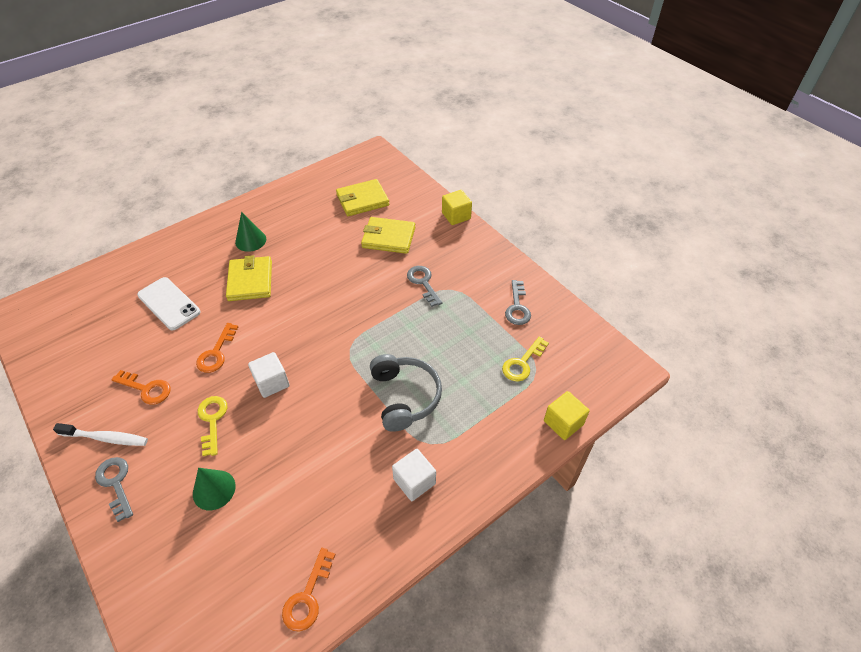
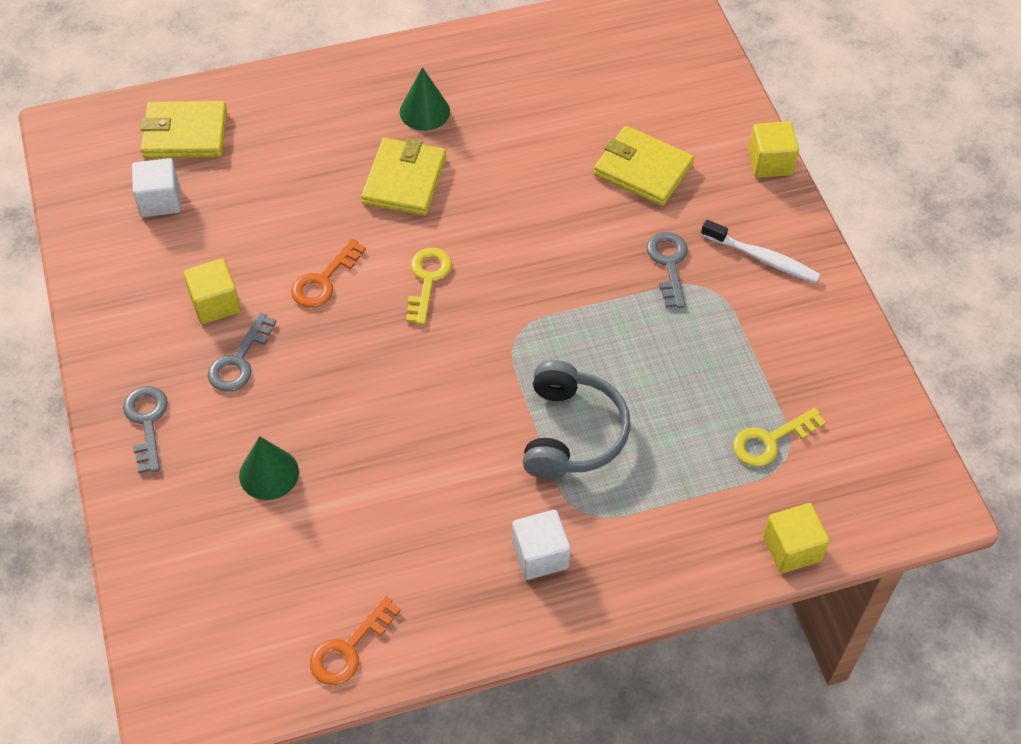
camera: 20 degrees right, 5 degrees up
white toothbrush [53,423,148,446] -> white toothbrush moved to [701,220,820,283]
orange key [111,370,171,405] -> yellow cube [183,259,241,324]
white phone [137,277,200,331] -> none
yellow key [198,396,227,456] -> yellow key moved to [406,248,452,325]
white cube [248,352,290,398] -> white cube moved to [132,158,181,217]
yellow wallet [336,179,390,216] -> yellow wallet moved to [140,101,227,158]
grey key [505,280,531,325] -> grey key moved to [208,313,276,392]

